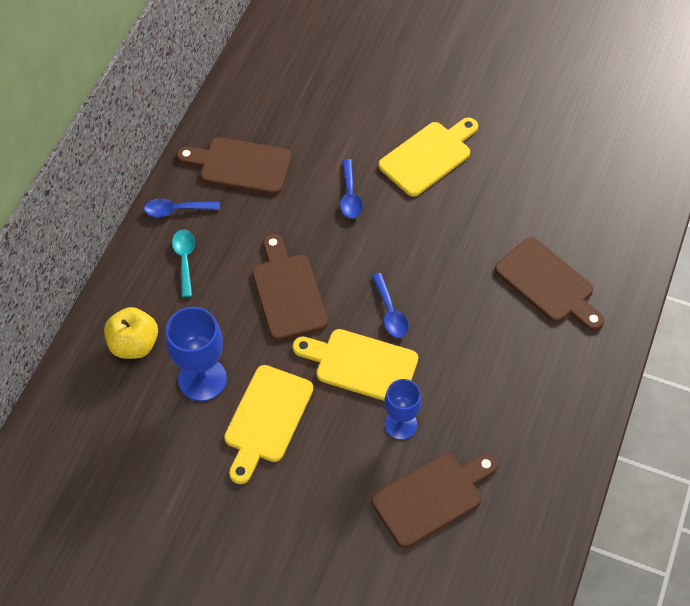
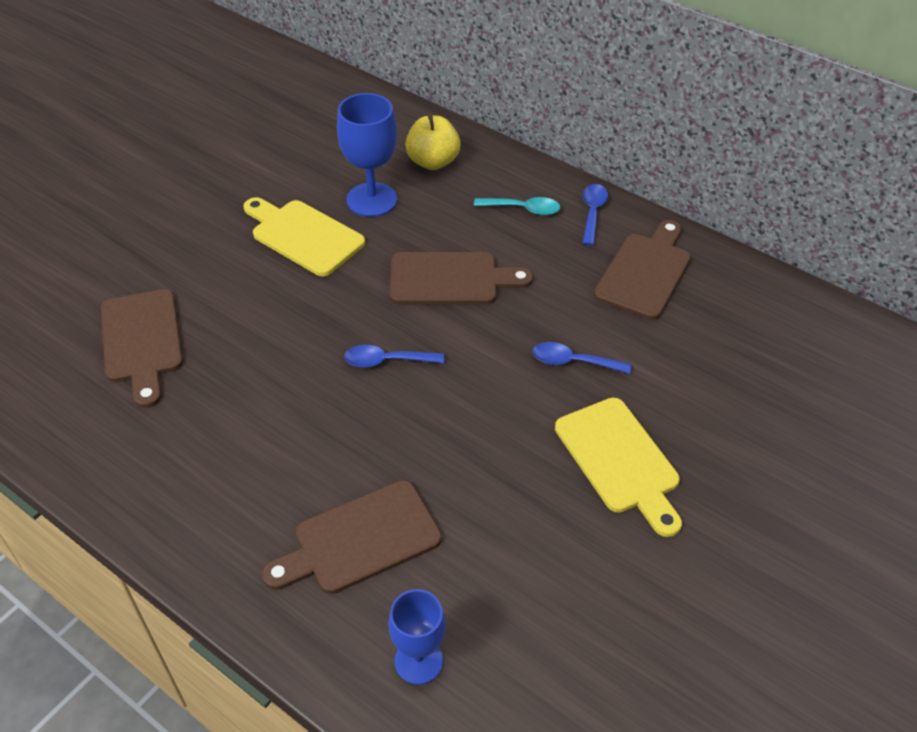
camera: 105 degrees right, 10 degrees down
yellow cutting board [292,329,418,401] -> none
blue goblet [384,379,422,440] -> blue goblet moved to [388,589,446,685]

